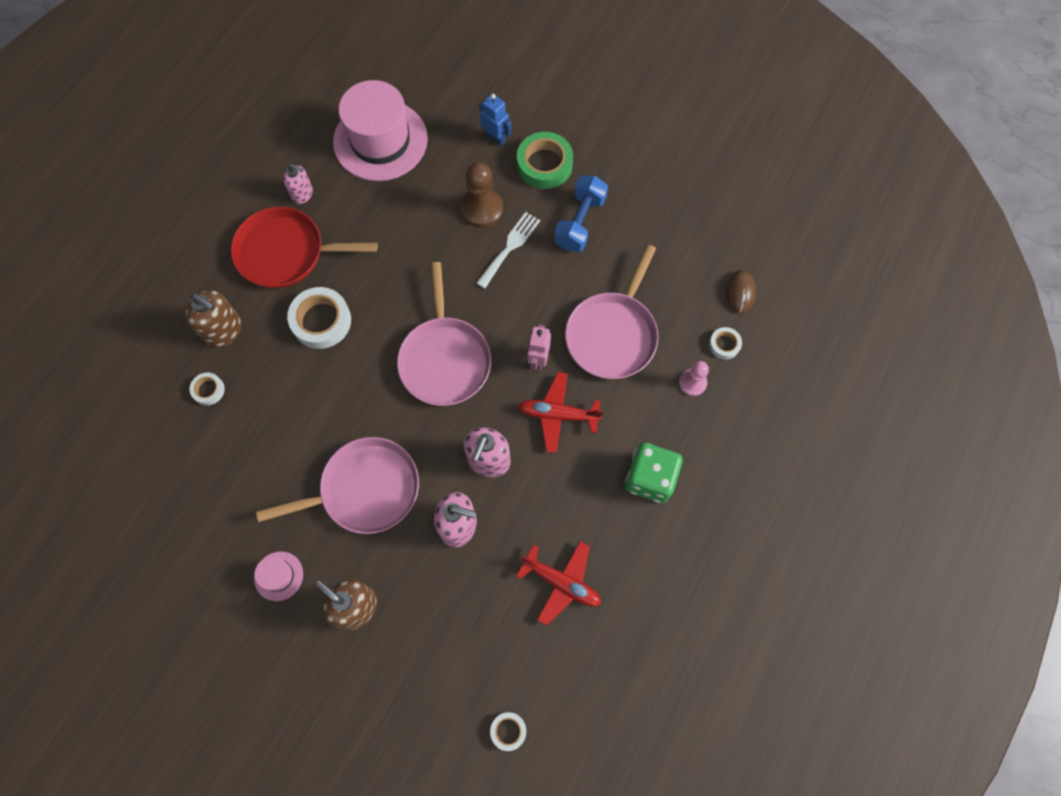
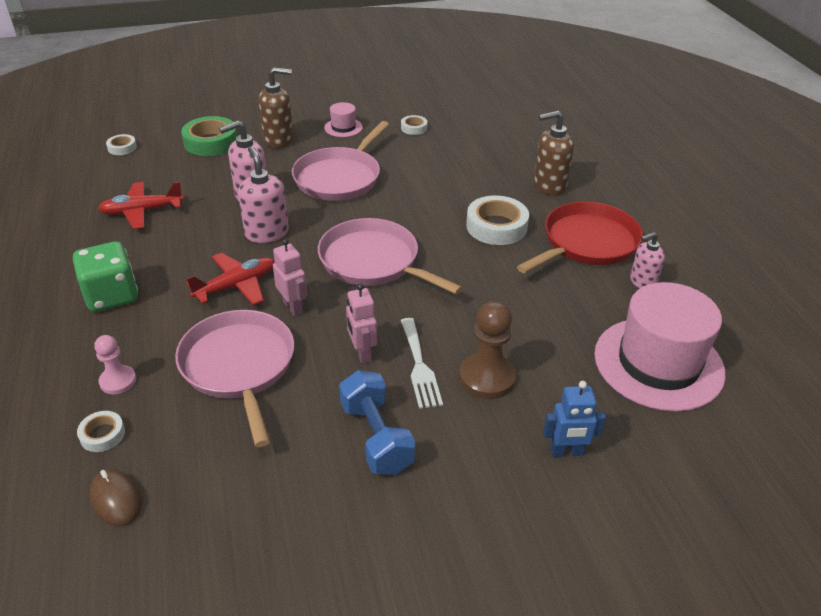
camera: 135 degrees right, 30 degrees down
white tape [189,373,225,405] -> white tape moved to [401,115,428,135]
green tape [517,132,573,189] -> green tape moved to [181,116,237,156]
none -> pink robot [346,283,377,364]

